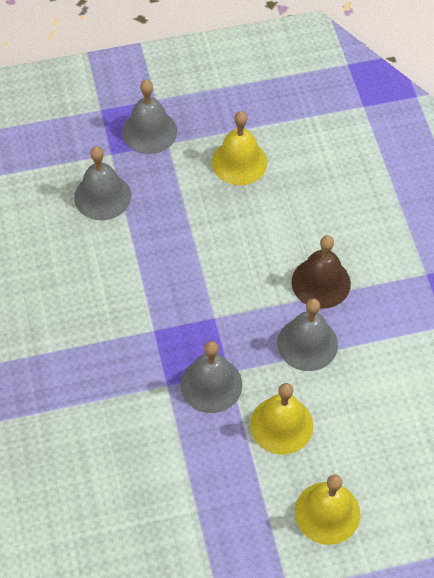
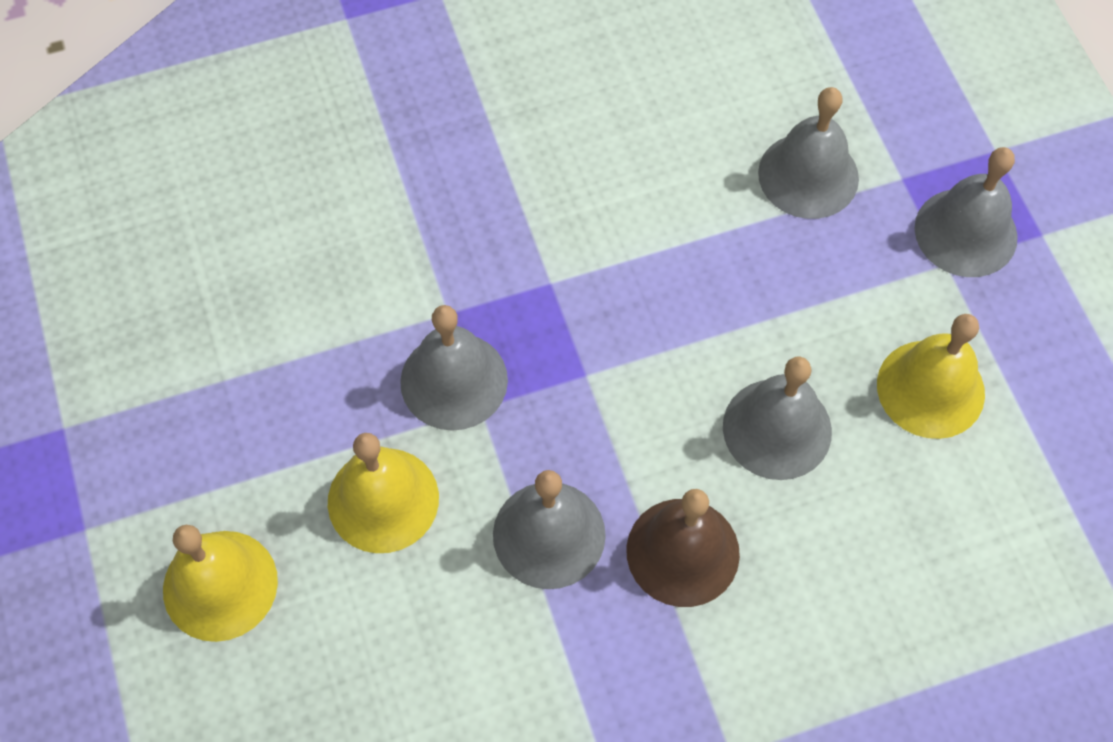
camera: 85 degrees right, 5 degrees up
none -> grey bell [723,357,832,480]

